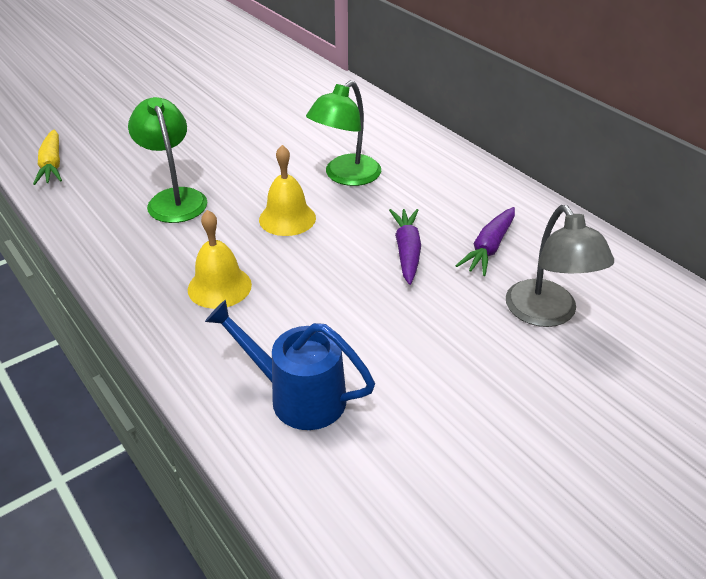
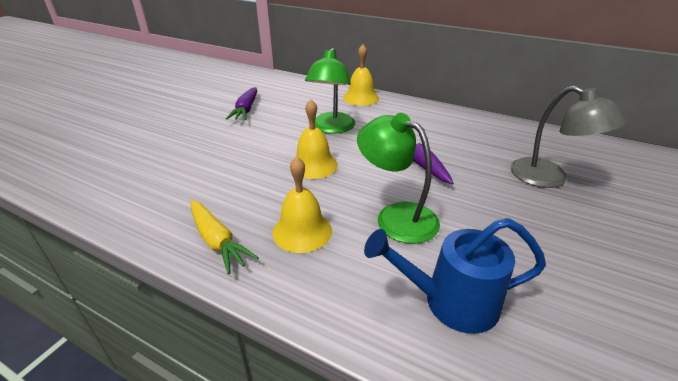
camera: 25 degrees left, 5 degrees down
yellow carrot [33,129,62,185] -> yellow carrot moved to [191,200,259,274]
green lamp [128,97,207,223] -> green lamp moved to [357,113,440,244]
purple carrot [455,207,515,276] -> purple carrot moved to [226,87,257,120]
none -> yellow bell [343,44,379,106]

